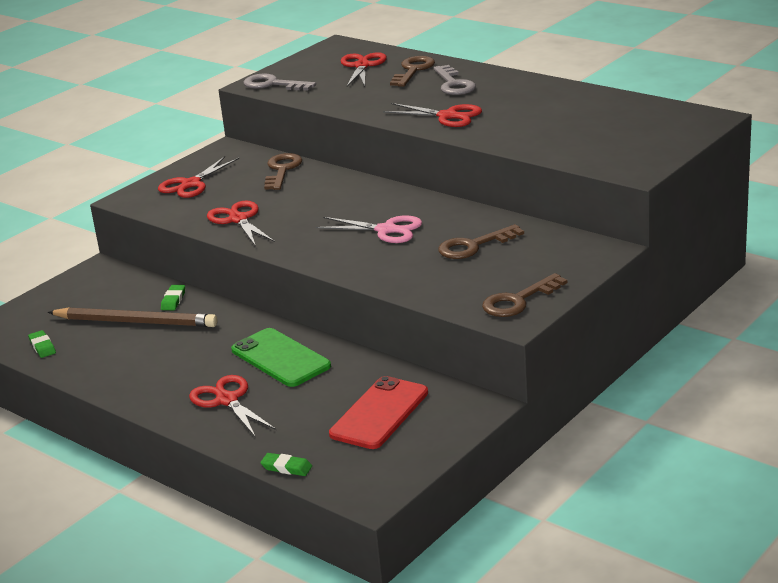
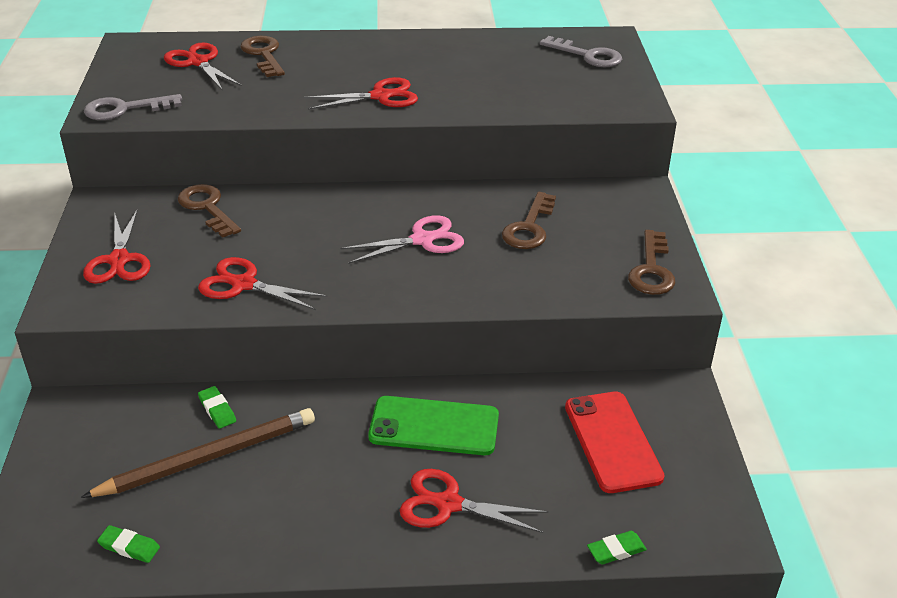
camera: 45 degrees left, 10 degrees up
grey key [434,65,476,95] -> grey key moved to [540,36,622,67]

